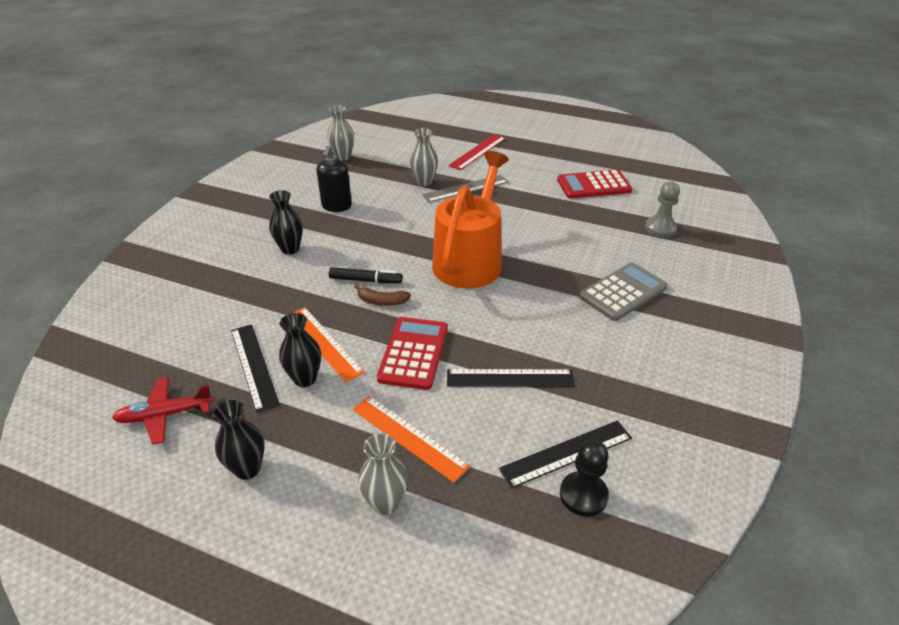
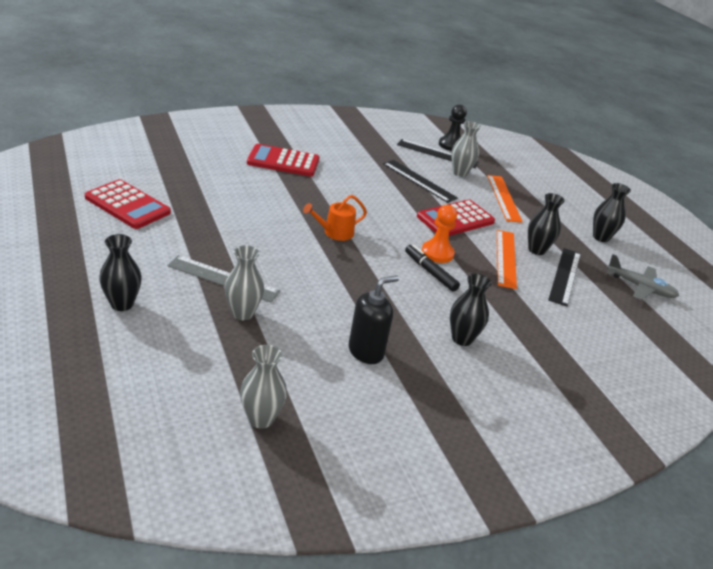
camera: 140 degrees left, 5 degrees down
red plane [112,378,213,445] -> grey plane [607,254,679,300]
brown banana [354,284,411,306] -> orange pawn [422,205,457,263]
grey vase [358,433,408,515] -> grey vase moved to [451,121,481,177]
orange watering can [432,151,509,288] -> orange watering can [303,195,367,241], size x0.44
red ruler [448,134,506,170] -> black vase [99,234,142,311]
grey calculator [579,262,668,321] -> red calculator [247,144,319,177]
grey pawn [645,182,680,237] -> none

